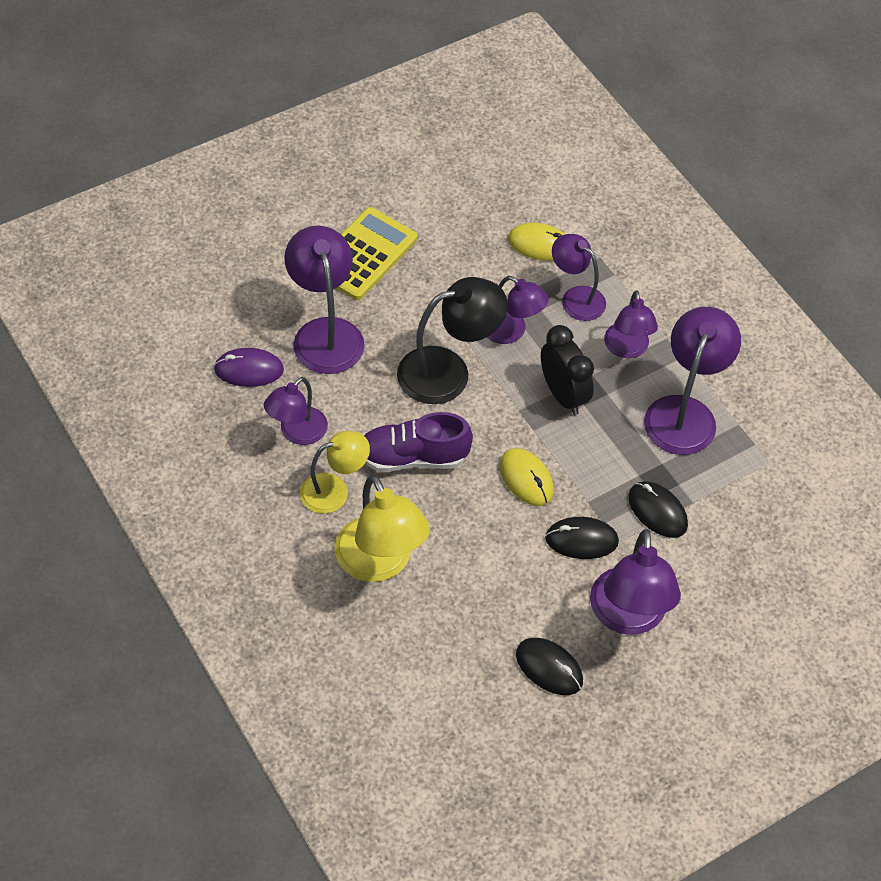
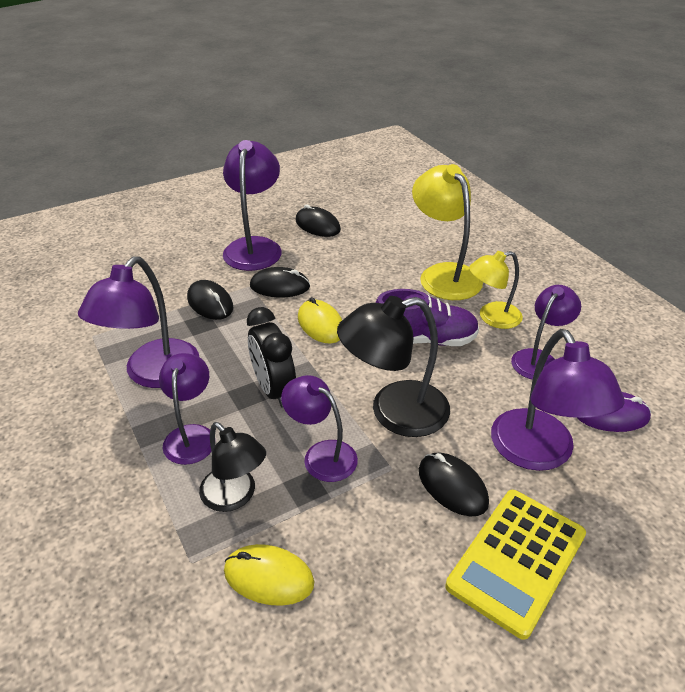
camera: 175 degrees left, 15 degrees down
purple lamp [552,234,606,321] -> black lamp [199,422,266,512]
none -> black mouse [419,453,489,516]

